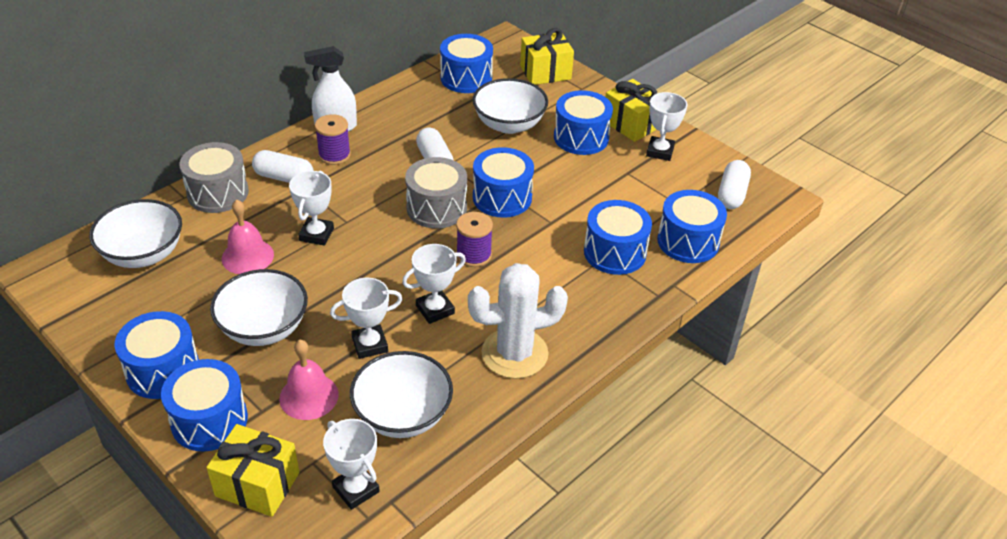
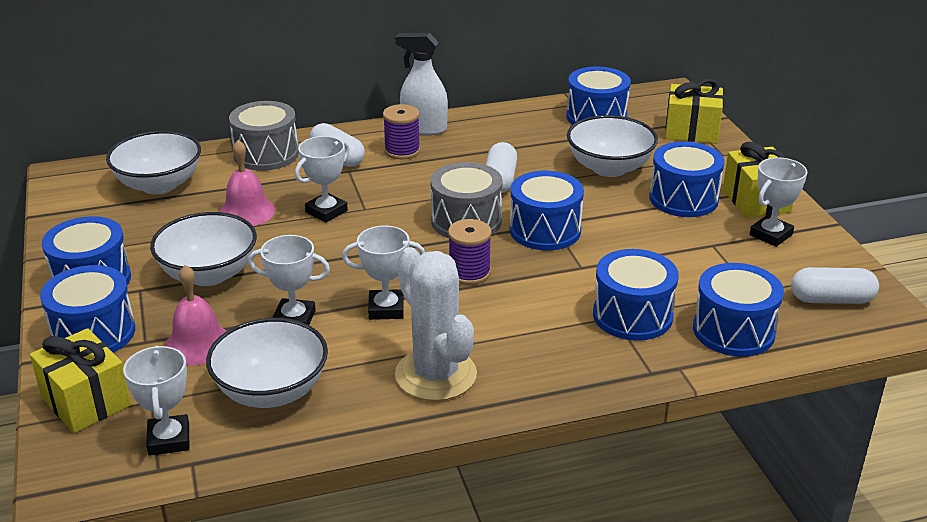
camera: 30 degrees right, 10 degrees down
white cactus [468,263,568,379] -> white cactus turned 45 degrees clockwise [395,247,477,401]
white capsule [718,160,751,209] -> white capsule turned 45 degrees clockwise [791,267,879,304]

